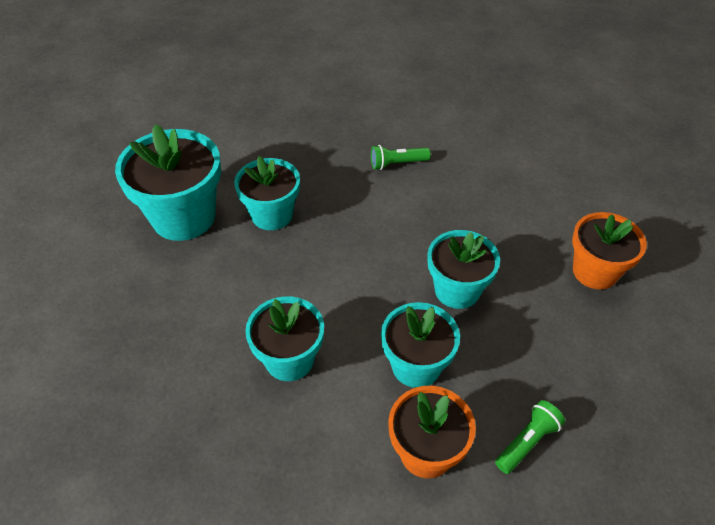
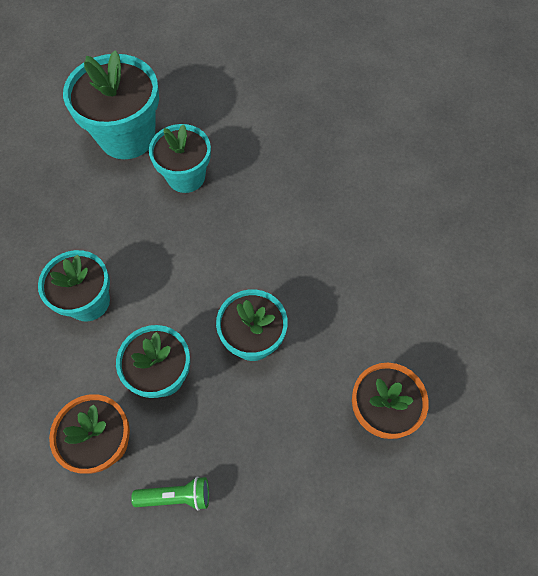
camera: 40 degrees right, 15 degrees up
green flashlight [371,145,431,170] -> none

